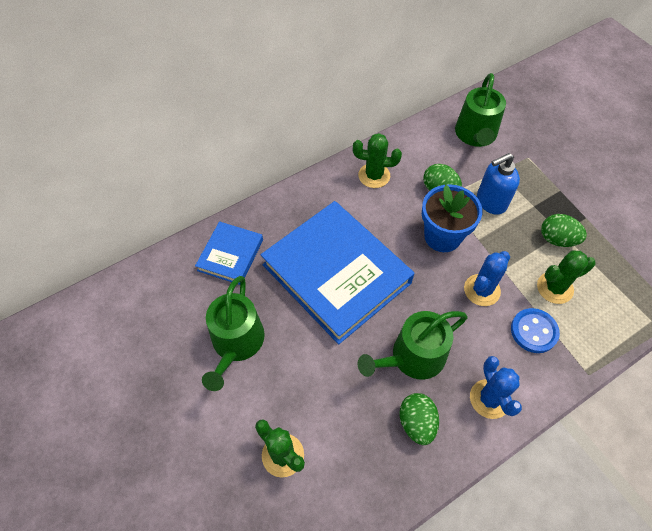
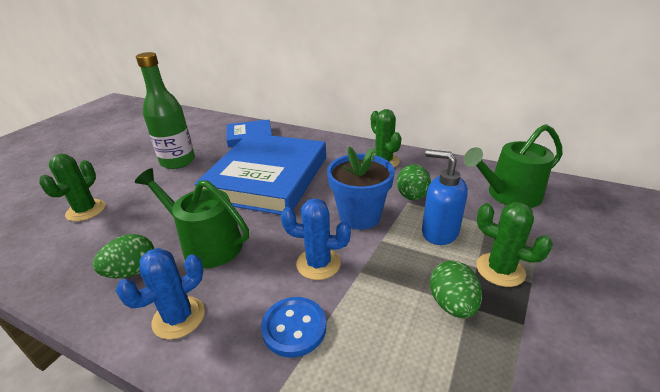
camera: 60 degrees right, 25 degrees down
green watering can [202,276,265,391] -> green bottle [136,52,195,169]
green cactus [537,251,596,304] -> green cactus moved to [476,202,553,287]

